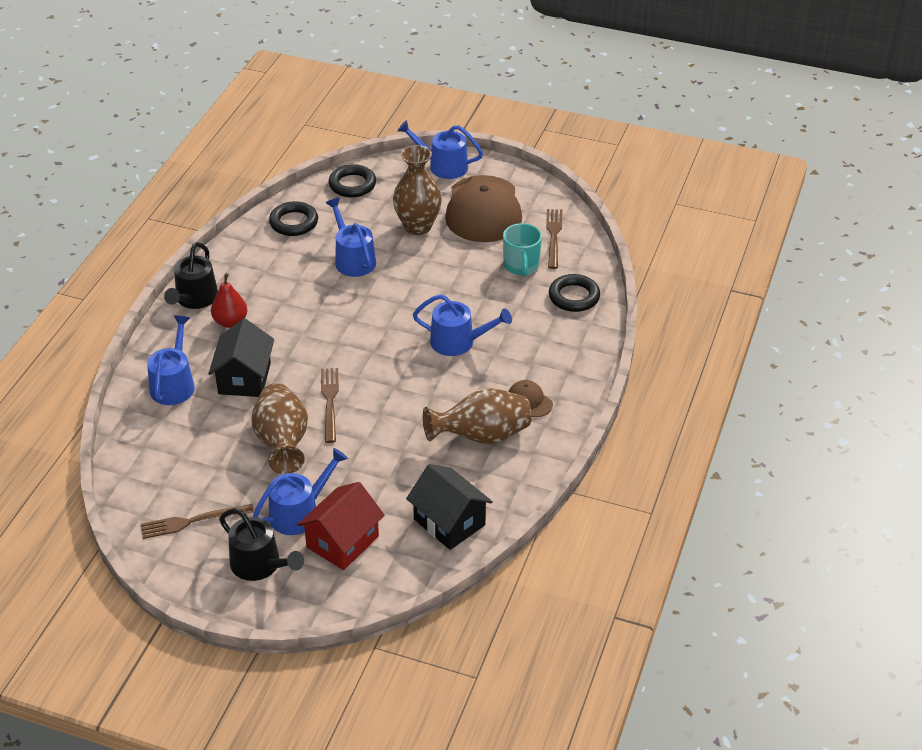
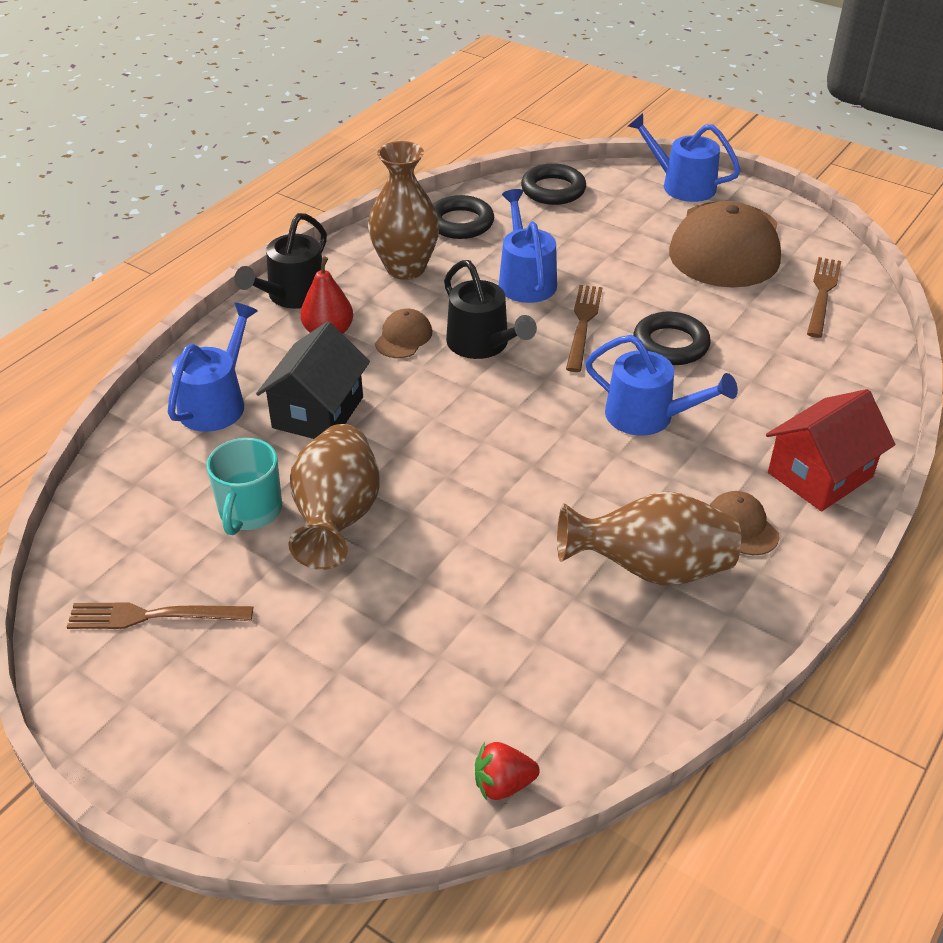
camera: 15 degrees right, 0 degrees up
black watering can [219,508,304,581] -> black watering can moved to [444,260,537,359]
blue watering can [253,448,348,535] -> none
red house [297,482,385,570] -> red house moved to [766,389,895,511]
brown fork [321,368,339,443] -> brown fork moved to [566,285,602,372]
brown vase [393,145,442,235] -> brown vase moved to [368,141,440,280]
black house [406,464,493,550] -> none
turquoise mug [503,223,542,277] -> turquoise mug moved to [207,438,282,535]
black ring [549,274,600,312] -> black ring moved to [633,312,711,365]
none -> brown cap [375,309,432,358]
none -> red strawberry [475,742,540,801]

